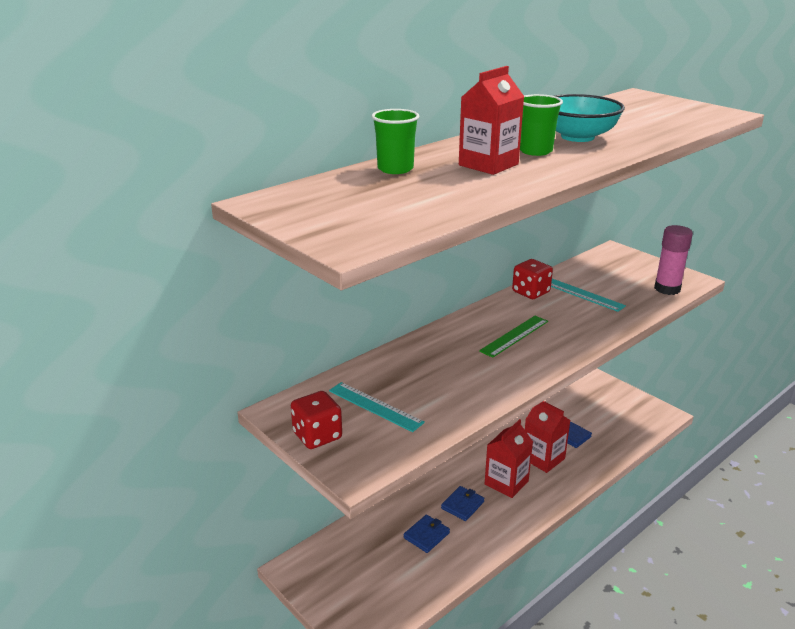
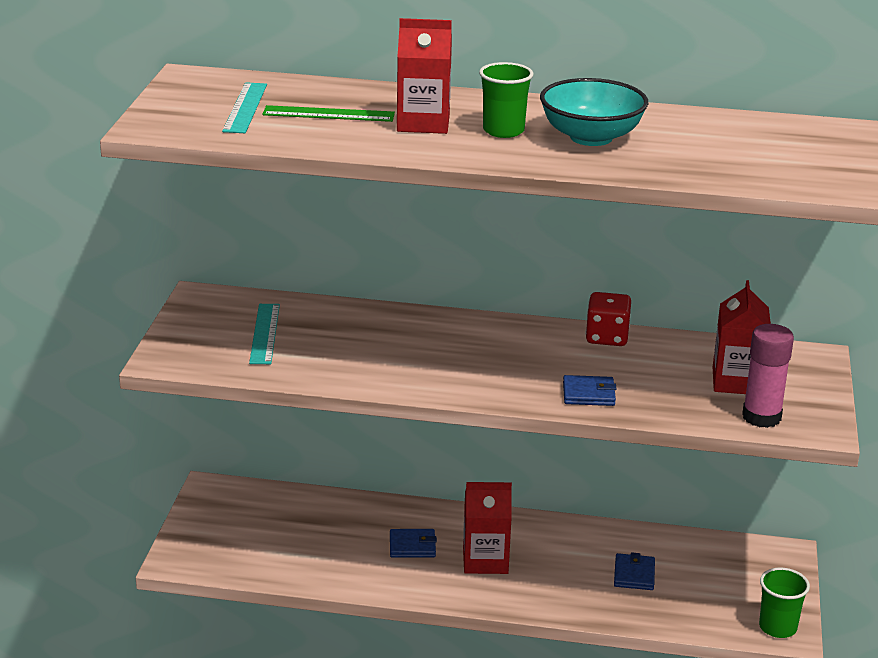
camera: 50 degrees right, 0 degrees up
red dice [291,391,342,449] -> none
green cup [372,109,419,174] -> green cup moved to [759,568,810,638]
blue wallet [404,515,450,553] -> blue wallet moved to [563,375,616,406]
green ruler [479,316,548,358] -> green ruler moved to [262,105,395,122]
red carton [525,401,570,473] -> red carton moved to [713,280,771,394]
turquoise ruler [551,279,626,312] -> turquoise ruler moved to [222,82,267,133]

